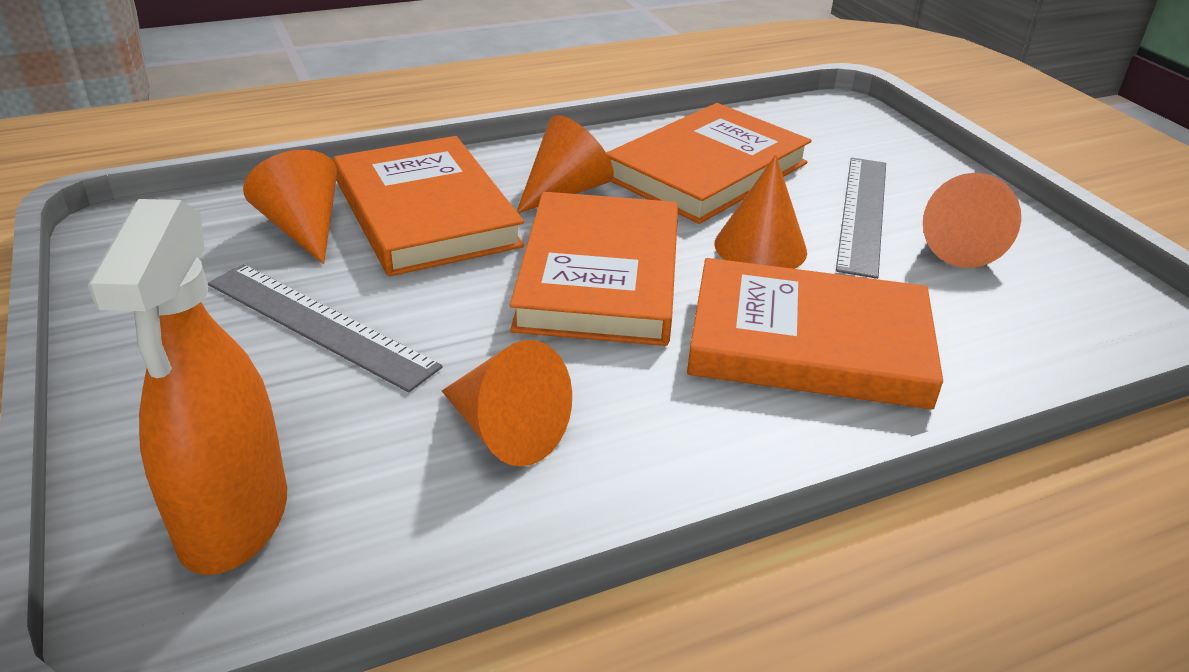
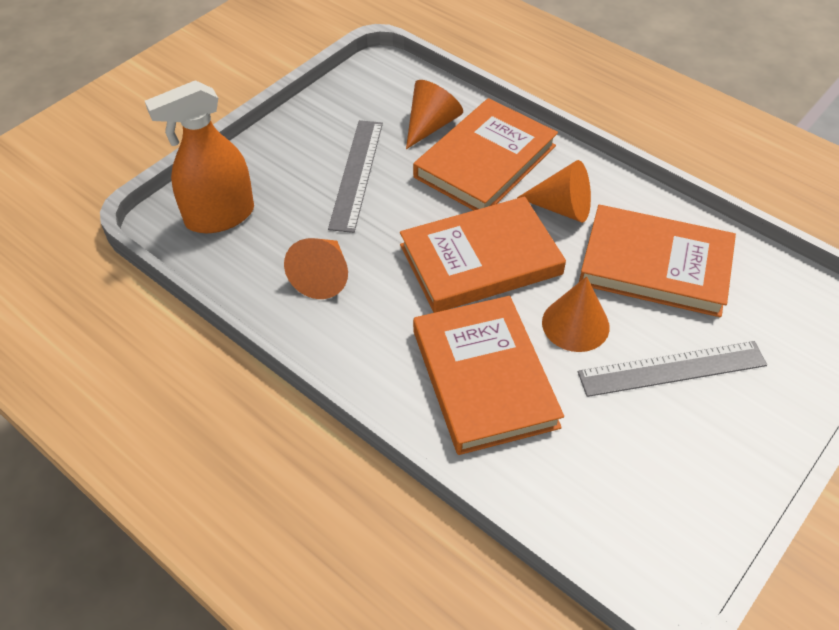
camera: 65 degrees right, 15 degrees up
orange cone [923,173,1021,268] -> none

